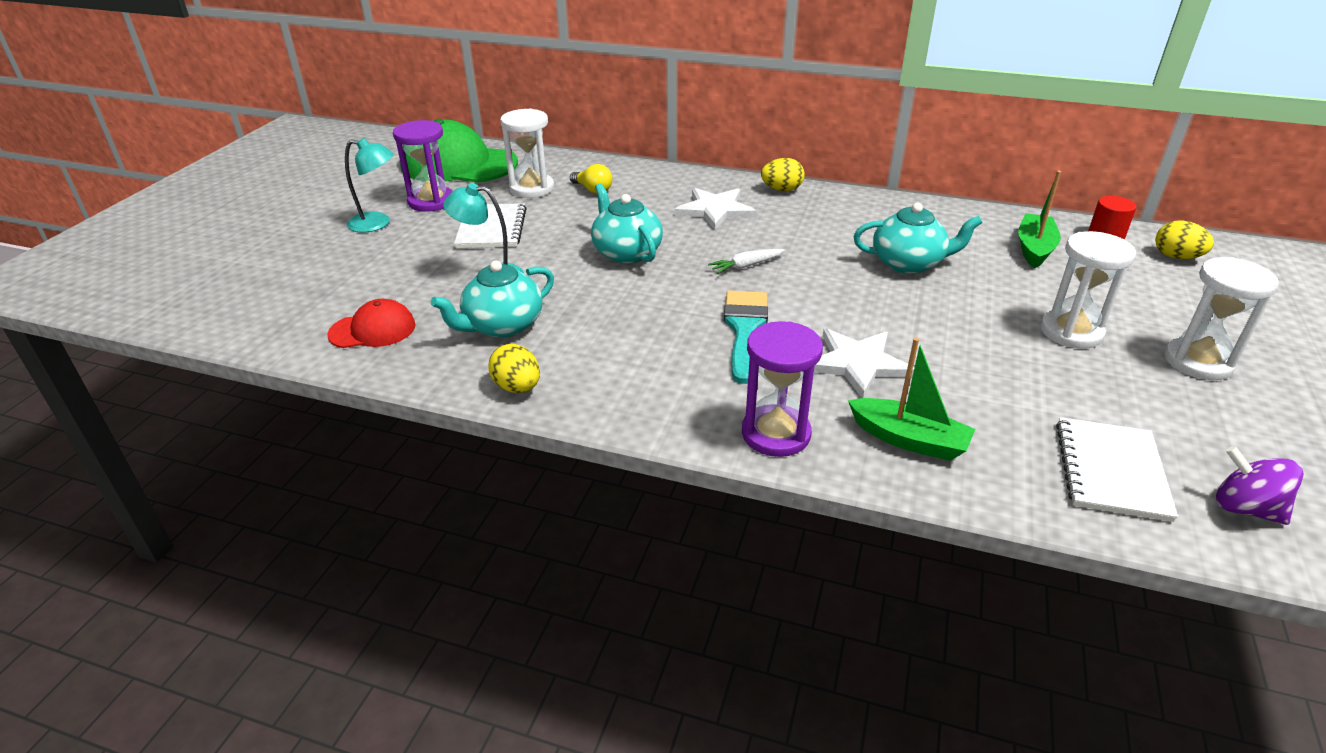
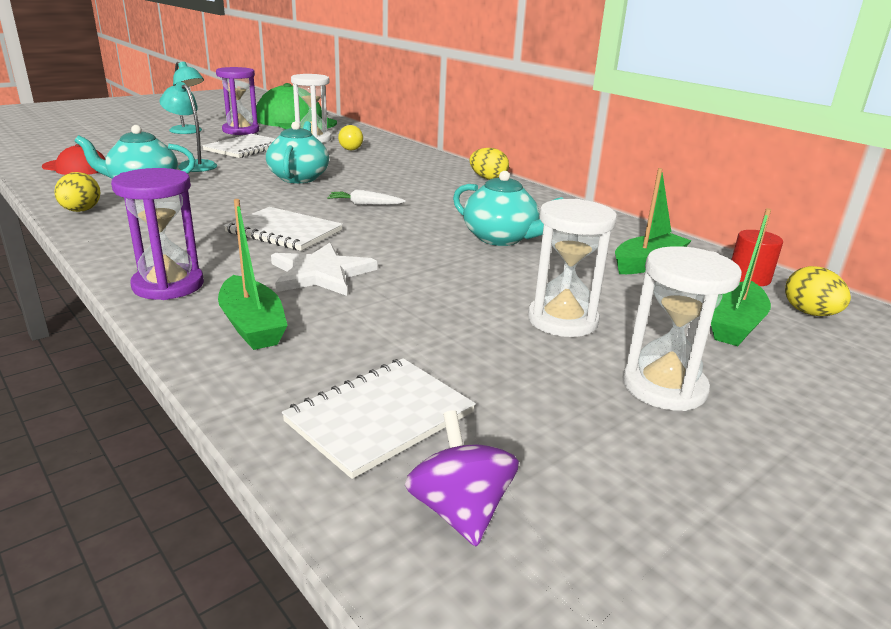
camera: 30 degrees right, 10 degrees down
white star [675,188,756,230] -> none
turquoise brush [724,291,768,384] -> white notebook [224,207,343,251]
none -> green boat [711,208,771,346]

